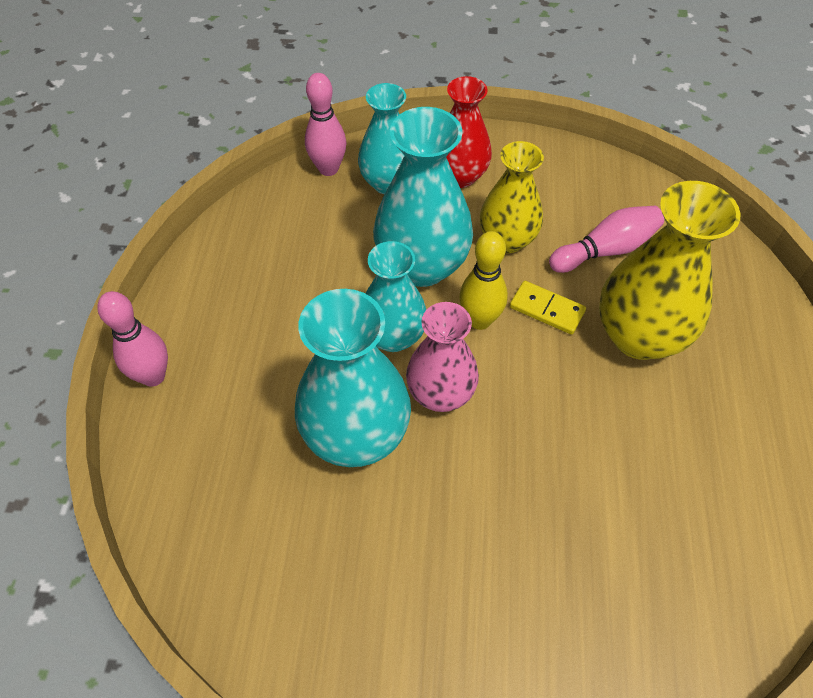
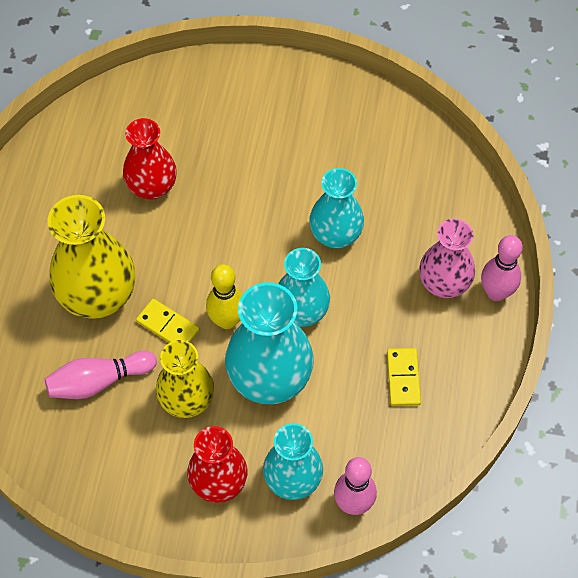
camera: 175 degrees left, 5 degrees up
turquoise vase [295,289,411,467] -> turquoise vase [309,168,364,248], size x0.66
pink vase [406,302,479,412] -> pink vase moved to [419,219,475,298]
none -> red vase [123,118,177,200]
none -> yellow domino [387,348,421,406]

